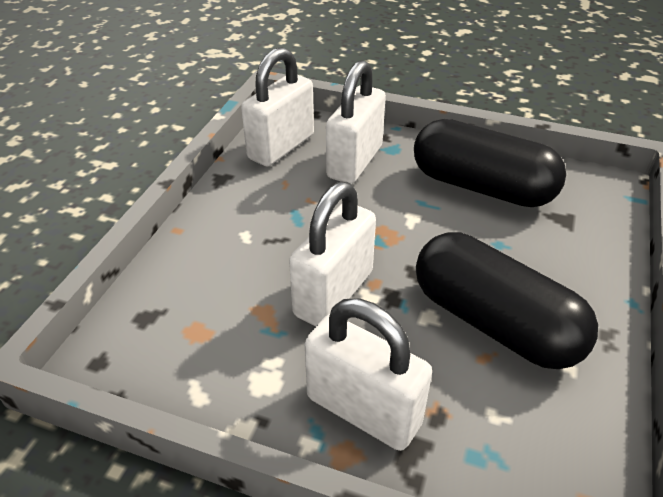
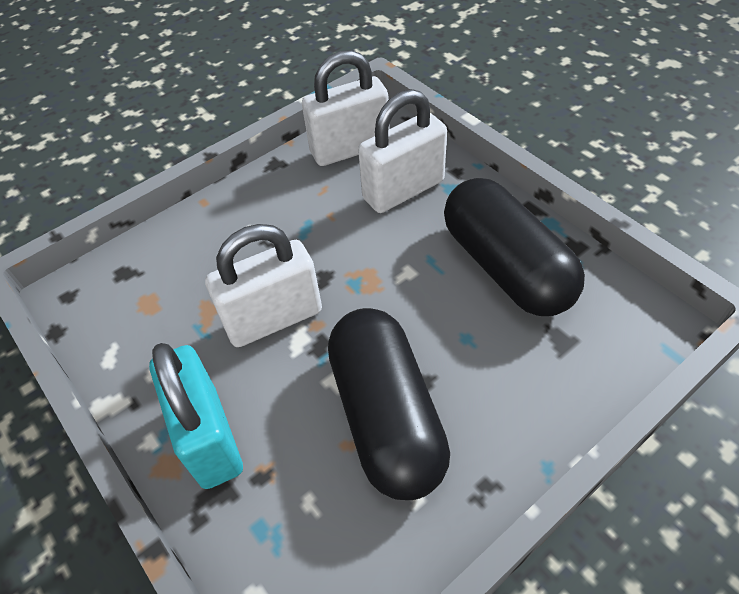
camera: 35 degrees right, 10 degrees up
white padlock [304,298,432,451] -> turquoise padlock [149,343,243,489]

